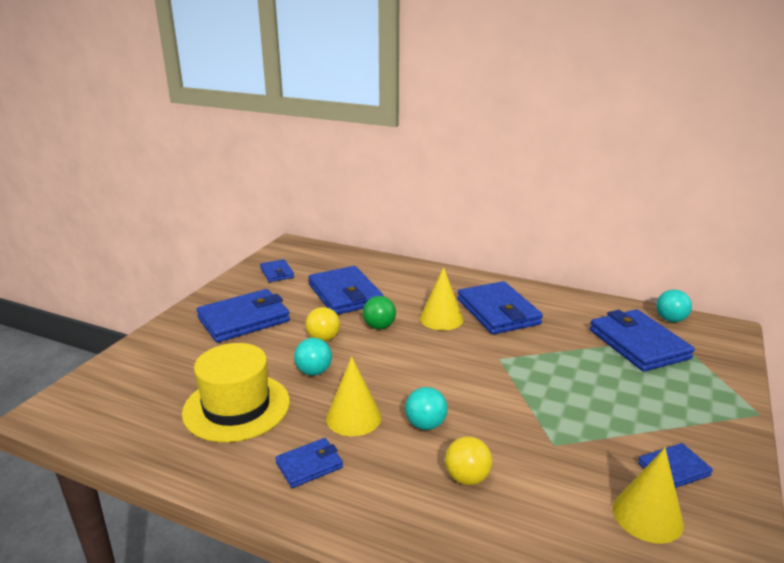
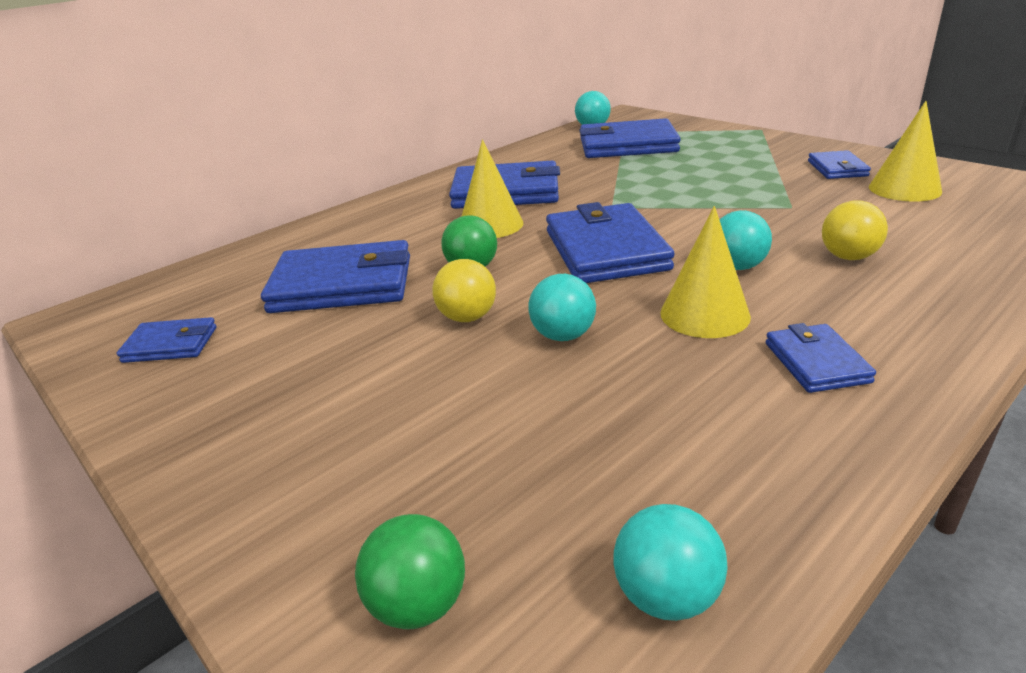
camera: 65 degrees left, 5 degrees up
yellow hat [182,343,290,442] -> none
blue wallet [196,289,290,343] -> blue wallet moved to [546,202,675,283]
none -> green ball [355,514,465,629]
none -> turquoise ball [614,504,728,621]

